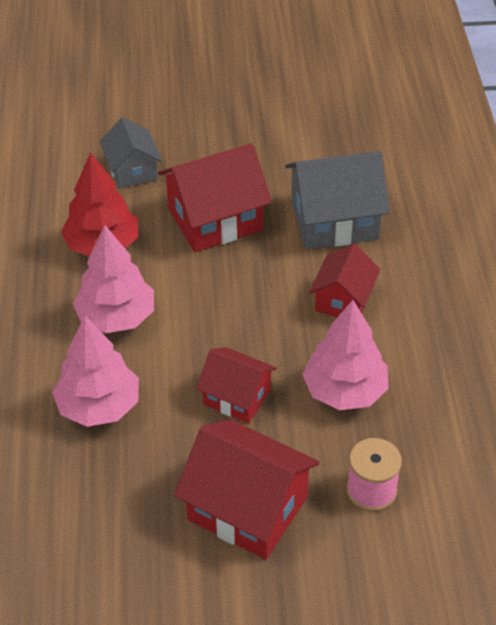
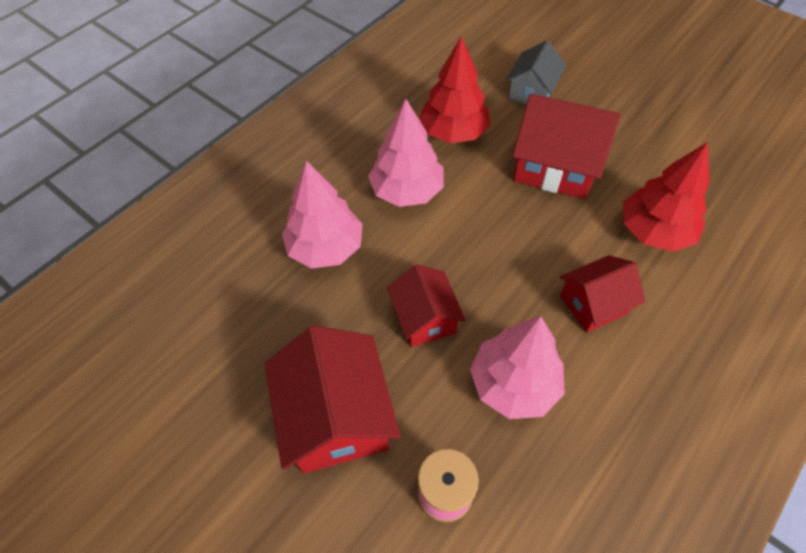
camera: 45 degrees right, 10 degrees up
grey house [285,151,390,249] -> red tree [623,142,709,252]

